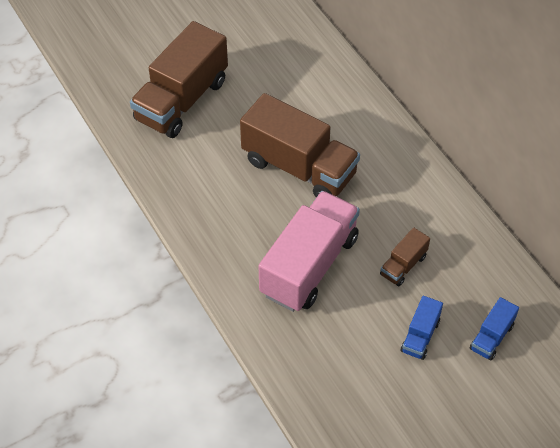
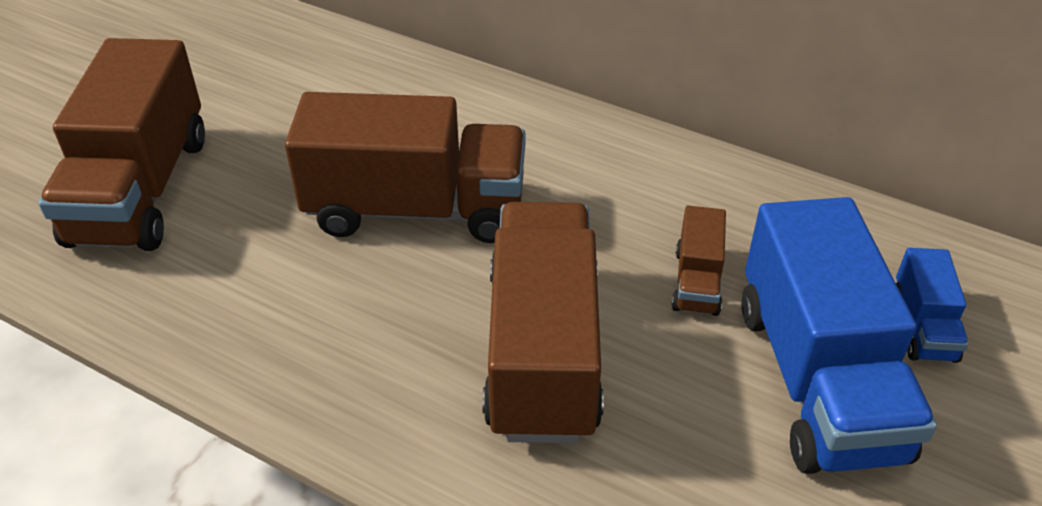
camera: 30 degrees left, 10 degrees down
pink truck [258,191,360,312] -> brown truck [482,202,604,443]
blue truck [401,296,443,360] -> blue truck [741,197,937,474], size x2.19

